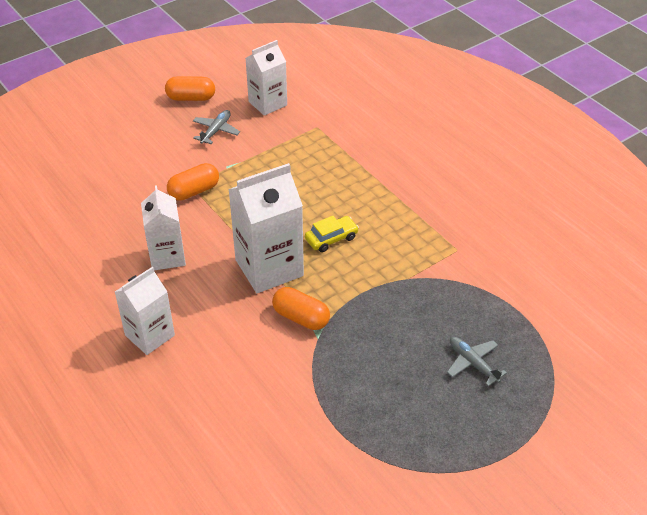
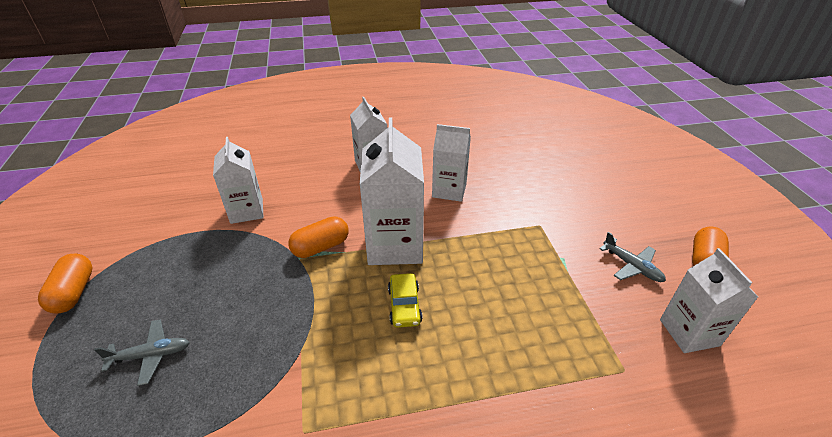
camera: 115 degrees right, 5 degrees down
orange capsule [167,163,219,201] -> orange capsule moved to [38,254,93,314]
none -> white carton [213,137,264,224]

